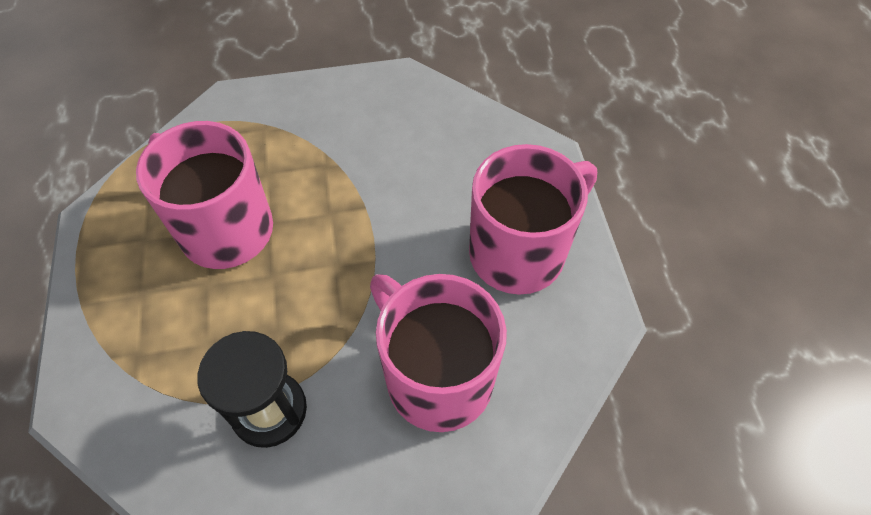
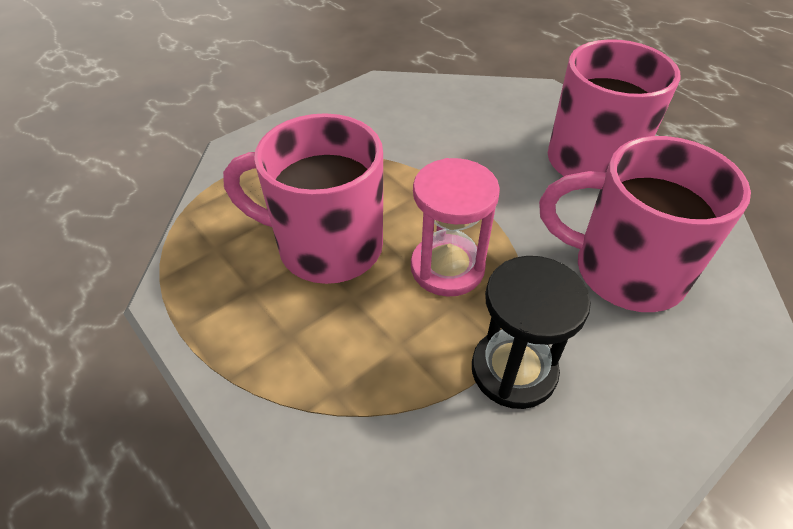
camera: 30 degrees left, 10 degrees down
none -> pink hourglass [411,158,500,297]

